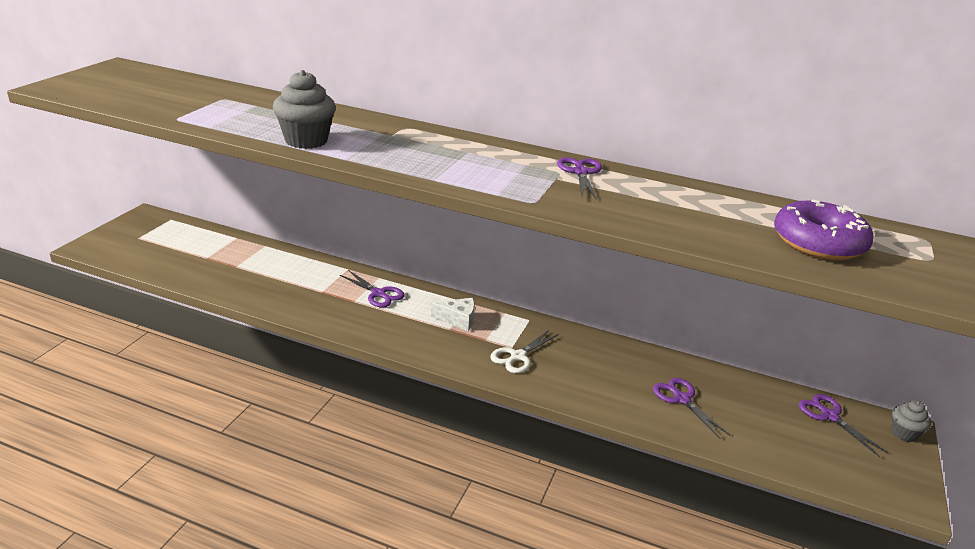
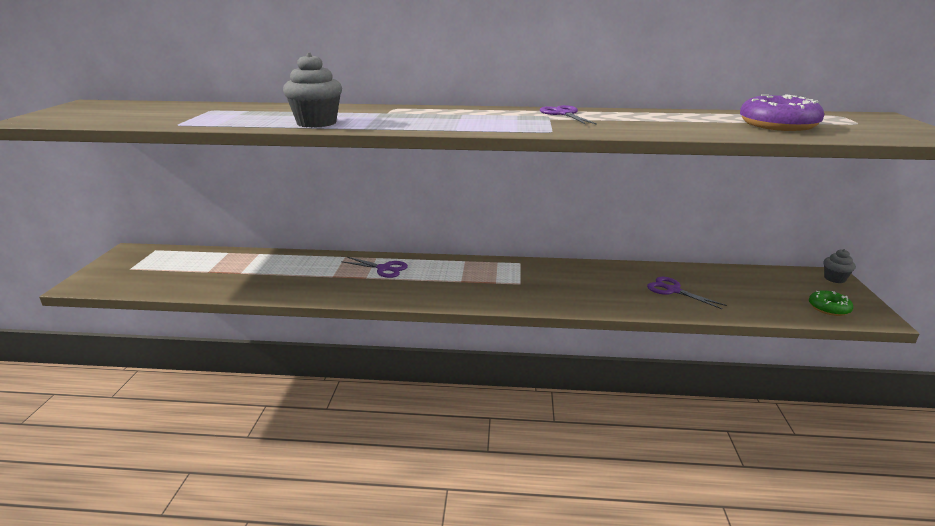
camera: 15 degrees left, 5 degrees down
white cheese [431,298,475,331] -> none
white scissors [490,330,559,373] -> none
purple scissors [799,394,888,457] -> none
none -> green donut [809,290,853,316]

